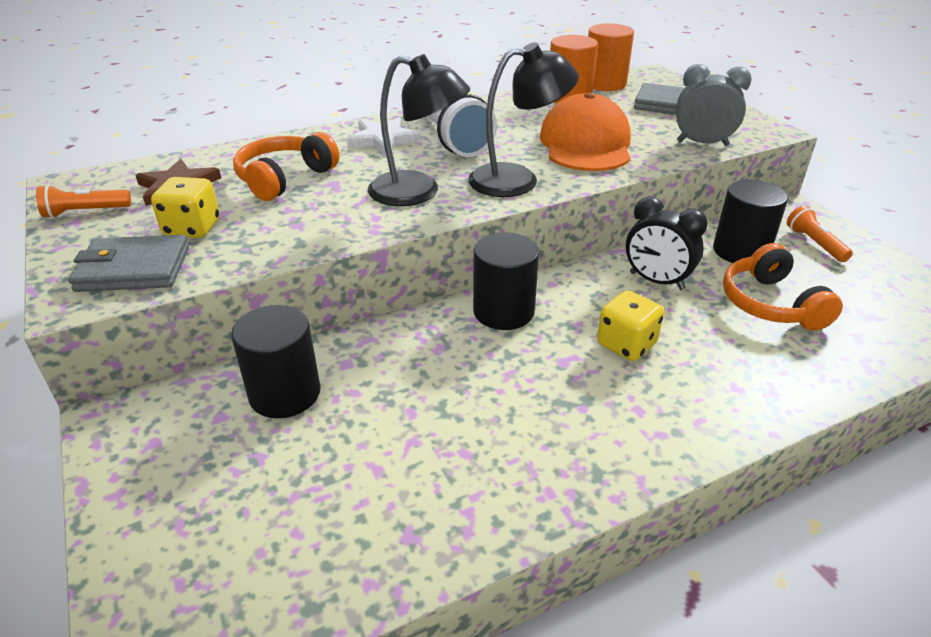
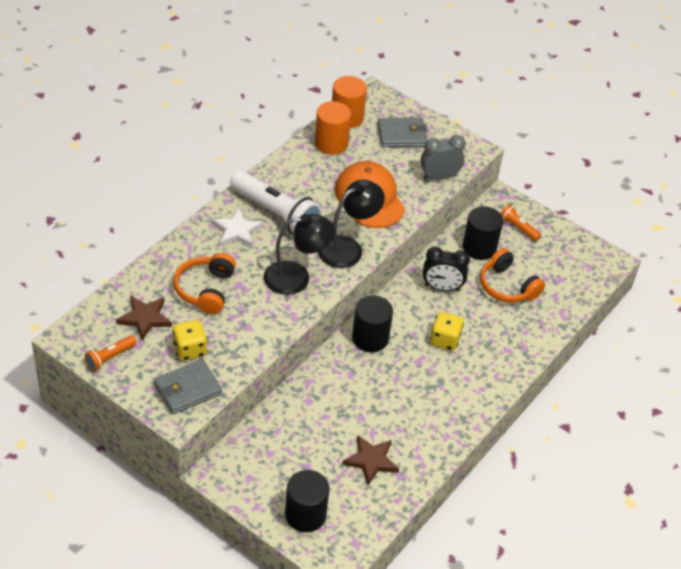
camera: 30 degrees left, 10 degrees up
black cylinder [231,305,321,418] -> black cylinder moved to [285,470,329,532]
none -> brown star [342,435,399,485]

